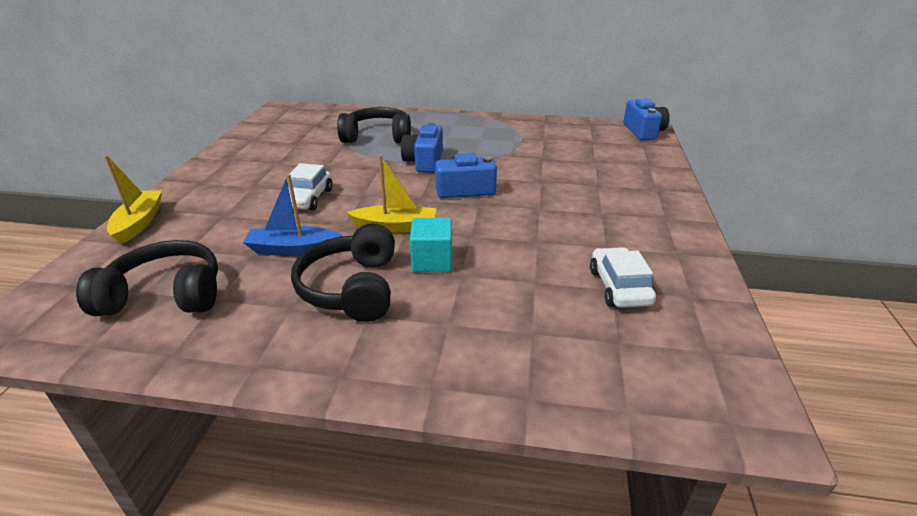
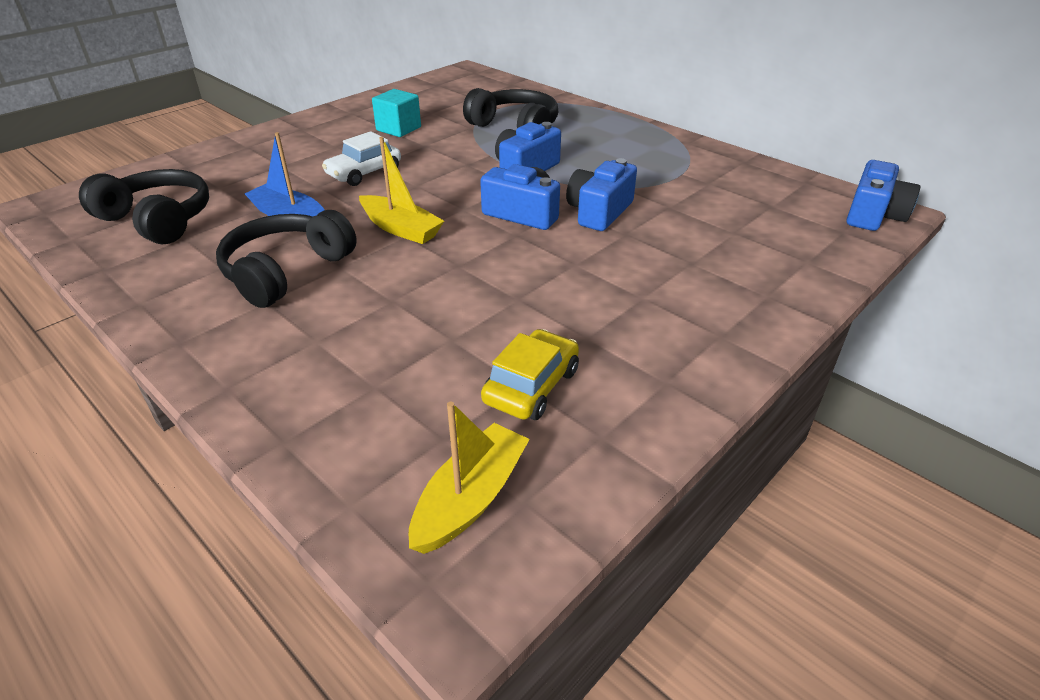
camera: 35 degrees right, 5 degrees up
yellow boat [104,155,162,244] -> yellow boat moved to [409,402,530,554]
turquoise cube [410,218,452,272] -> turquoise cube moved to [372,89,421,137]
white car [590,247,656,308] -> yellow car [481,329,579,420]
none -> blue camera [566,158,637,231]

